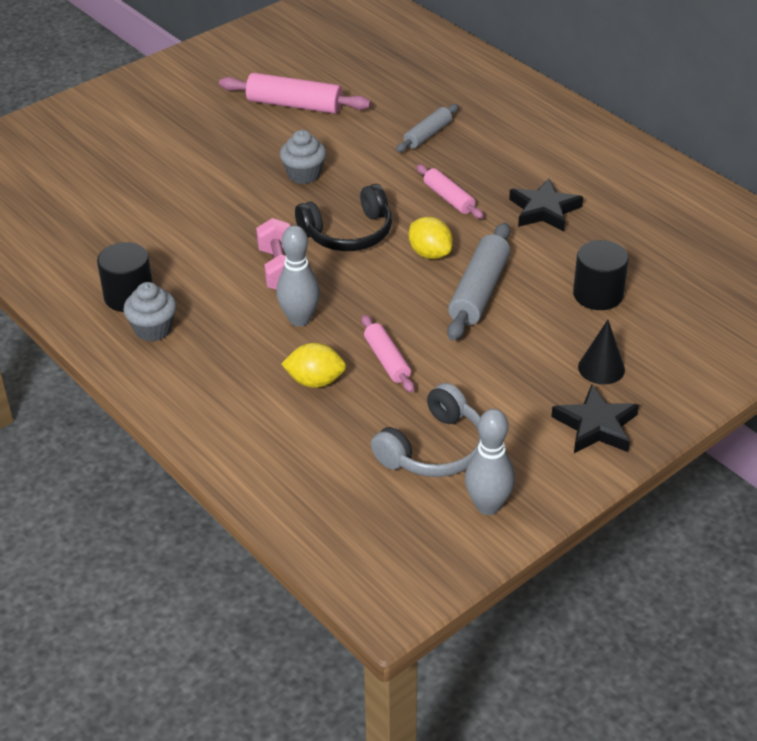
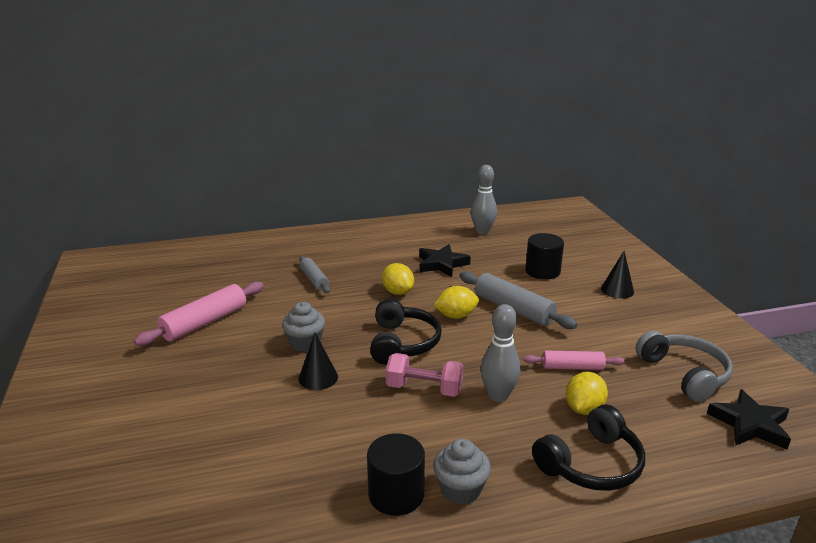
camera: 65 degrees left, 15 degrees down
pink rolling pin [416,164,484,219] -> yellow lemon [382,263,414,295]
grey bowling pin [465,409,515,515] -> grey bowling pin moved to [471,165,497,235]
black star [551,384,639,453] -> black star moved to [707,389,791,450]
none -> black cone [299,333,338,390]
none -> black headphones [532,404,645,491]

